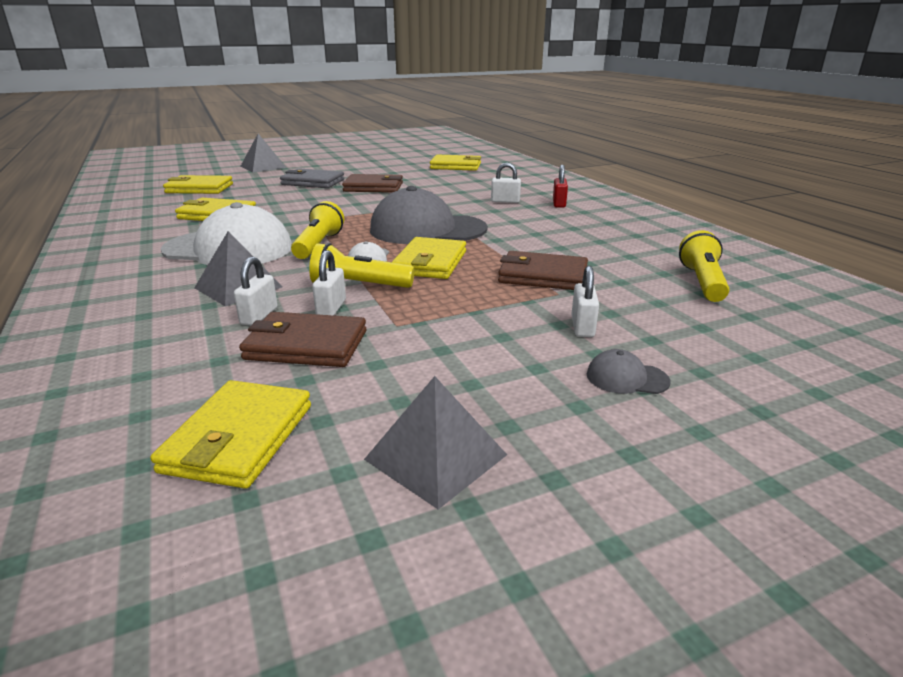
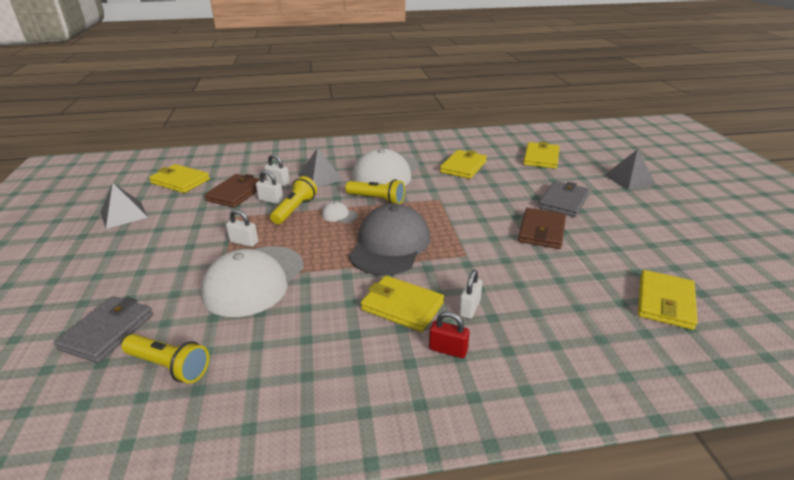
camera: 105 degrees right, 5 degrees up
yellow wallet [392,237,466,279] -> yellow wallet moved to [361,276,444,332]
brown wallet [498,251,588,290] -> white cap [201,246,304,317]
white padlock [572,266,599,337] -> white padlock moved to [226,209,258,247]
grey cap [587,349,671,394] -> none
none -> grey wallet [54,296,153,363]

